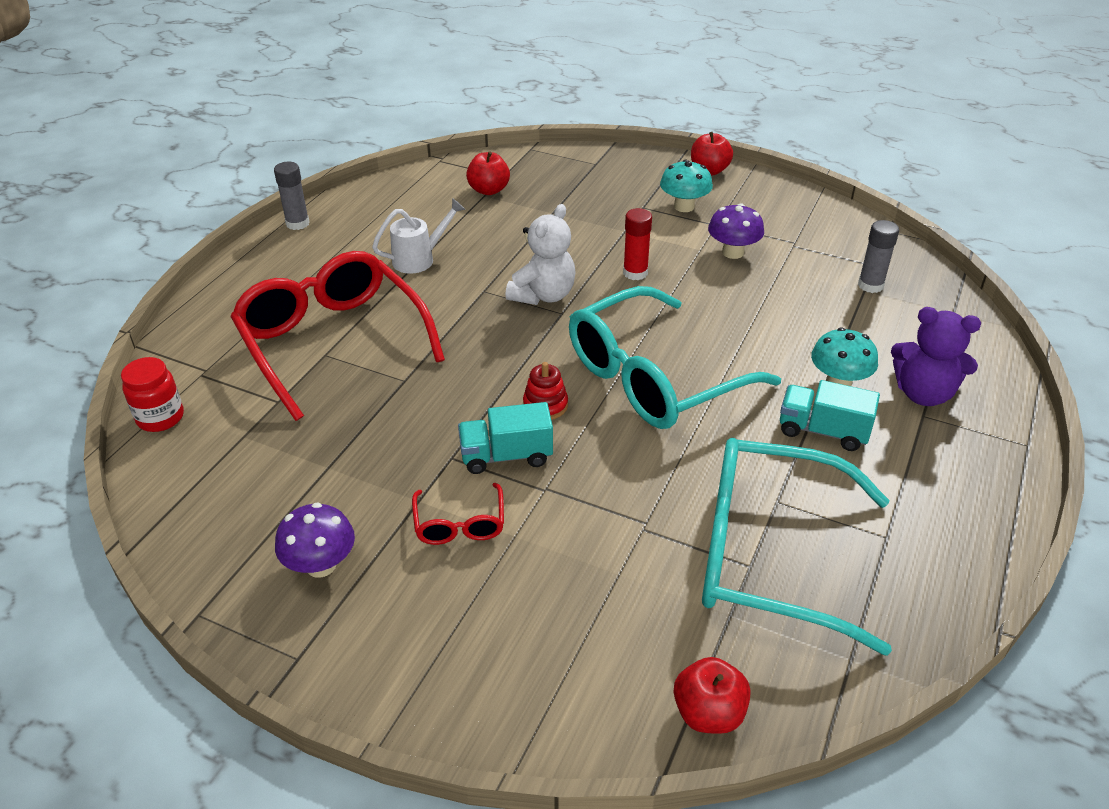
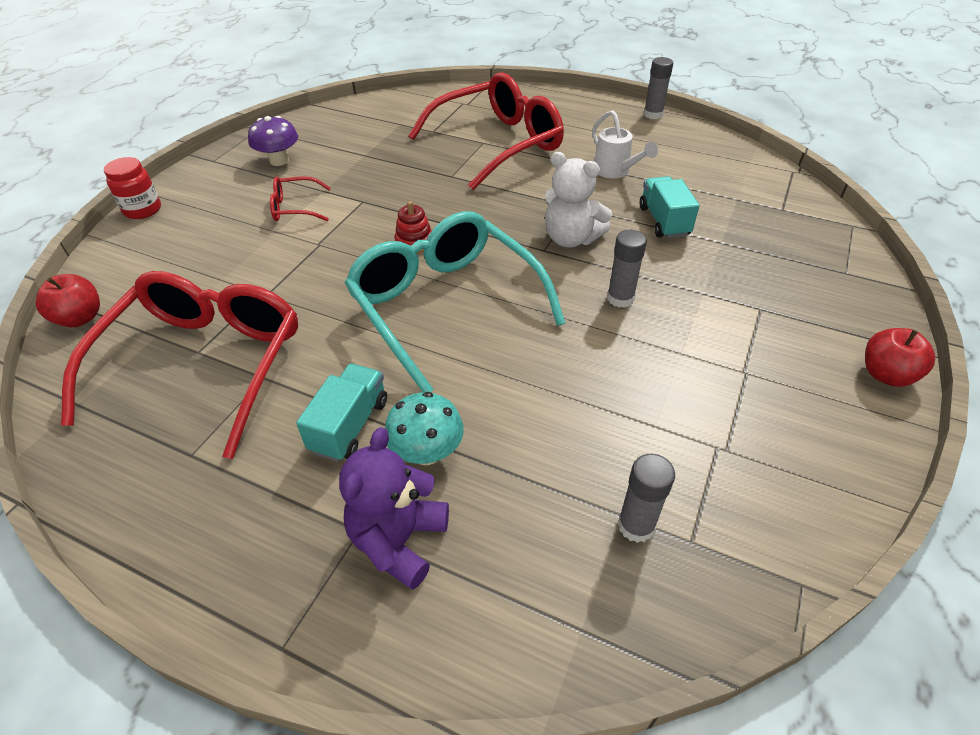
camera: 90 degrees right, 5 degrees up
red jar [121,357,184,432] -> red jar moved to [104,157,161,219]
turquoise truck [458,402,553,474] -> turquoise truck moved to [640,176,699,238]
red apple [466,152,510,195] -> none
red glue stick [623,208,652,280] -> grey glue stick [607,230,647,308]
turquoise mushroom [660,160,713,212] -> none
turquoise glasses [702,438,892,656] -> red glasses [61,271,298,459]
purple mushroom [708,203,764,259] -> none

